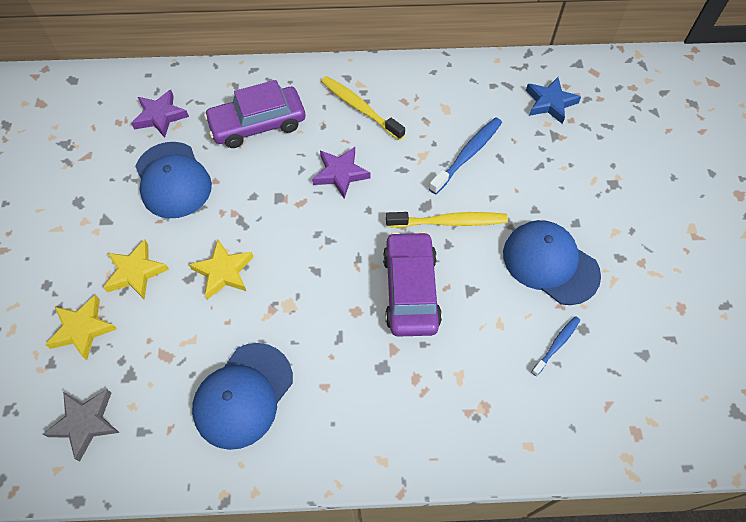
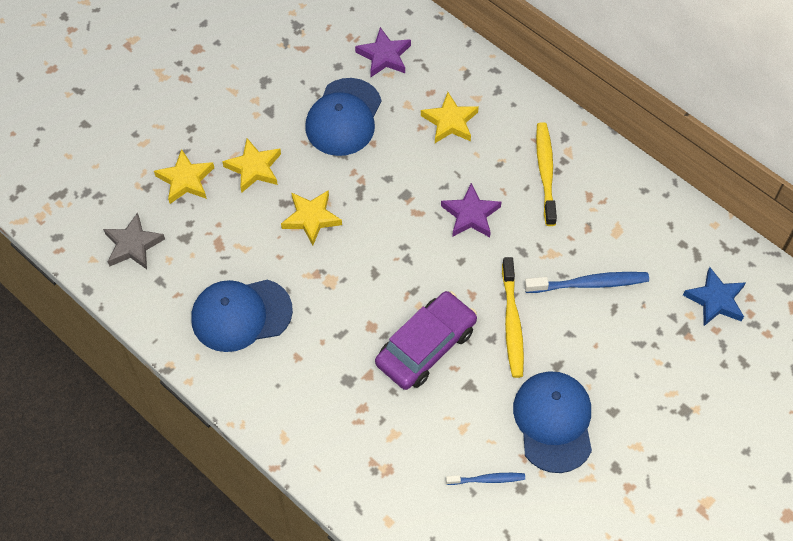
camera: 45 degrees right, 0 degrees up
purple car [204,80,305,148] -> yellow star [421,92,479,143]
yellow toothbrush [386,212,508,228] -> yellow toothbrush turned 45 degrees clockwise [502,257,524,378]

